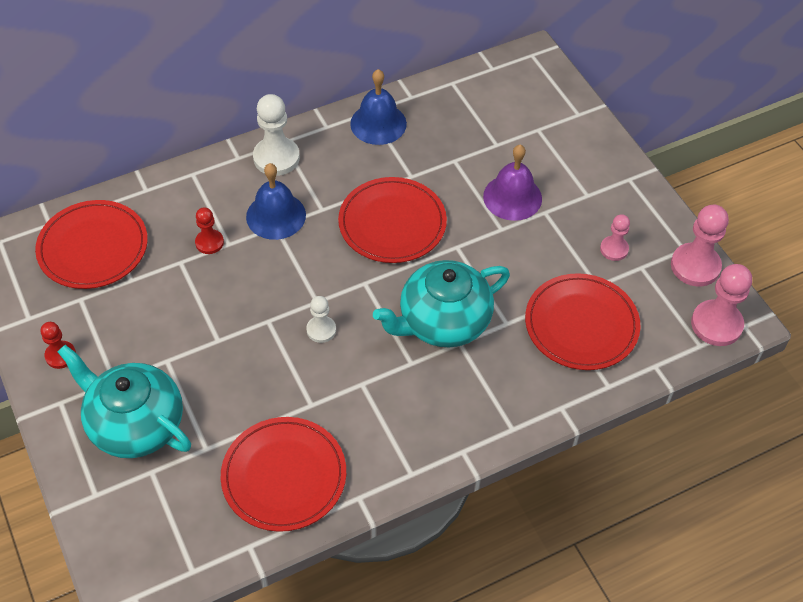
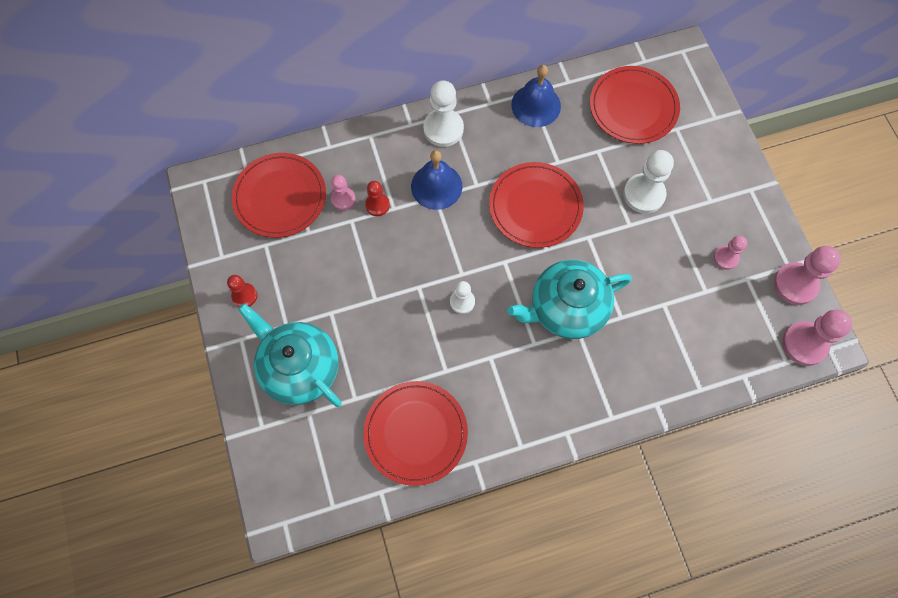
camera: 10 degrees right, 15 degrees up
purple bell [483,145,542,221] -> white pawn [623,150,674,214]
red plate [525,273,640,370] -> red plate moved to [590,66,680,144]
none -> pink pawn [331,175,355,210]

